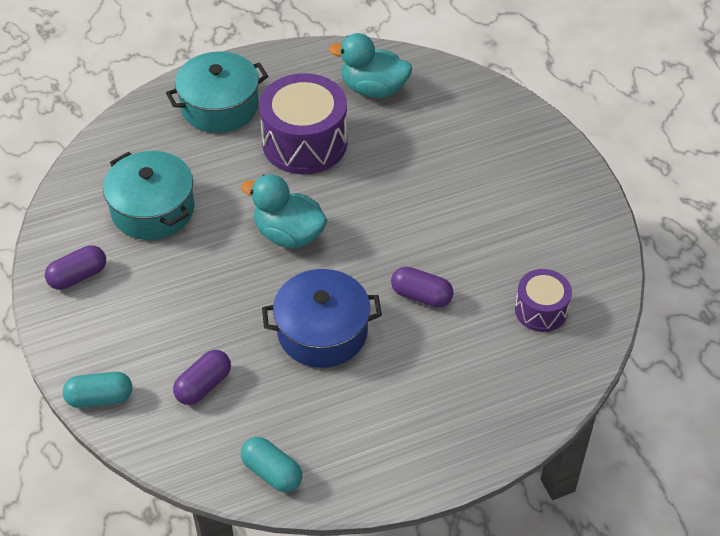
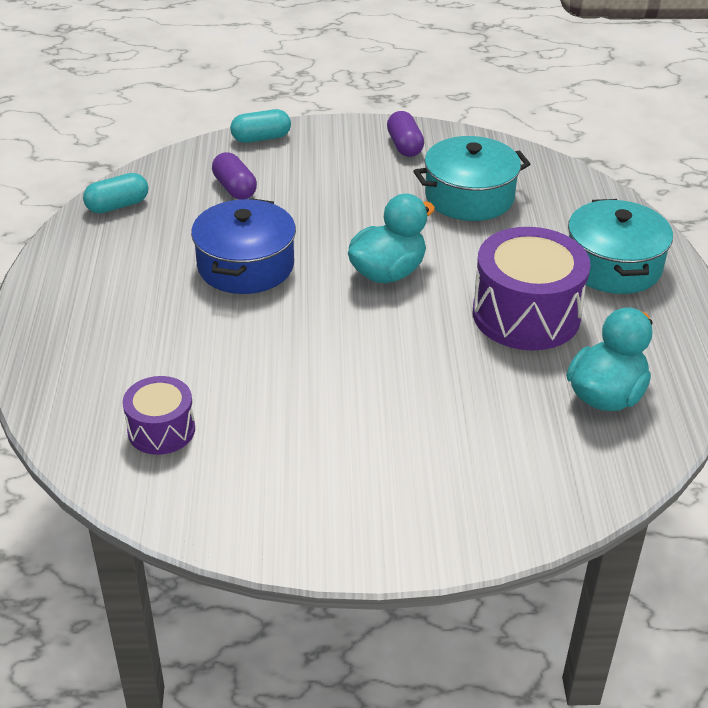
camera: 110 degrees right, 10 degrees down
turquoise capsule [63,372,132,408] -> turquoise capsule turned 60 degrees clockwise [230,109,291,143]
purple capsule [391,267,453,308] -> none

